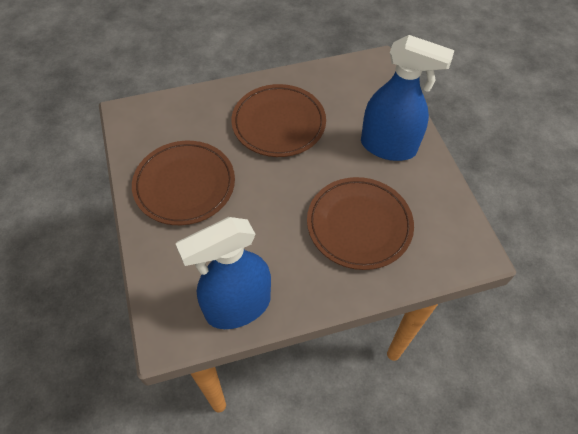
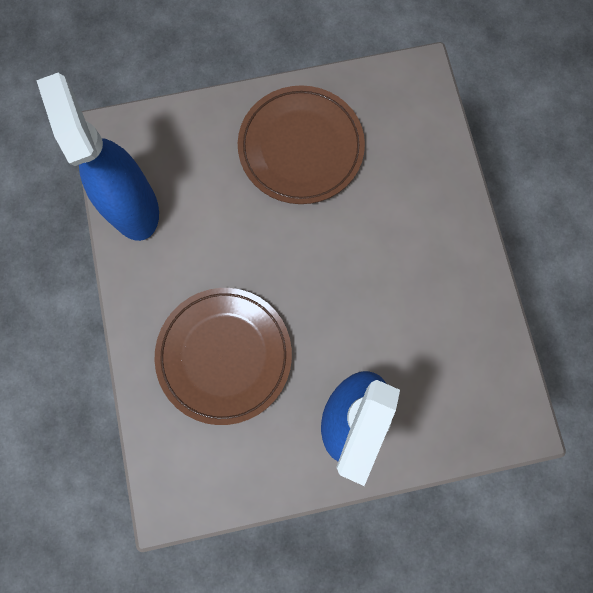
camera: 95 degrees right, 20 degrees up
brown plate [231,84,326,157] -> none

